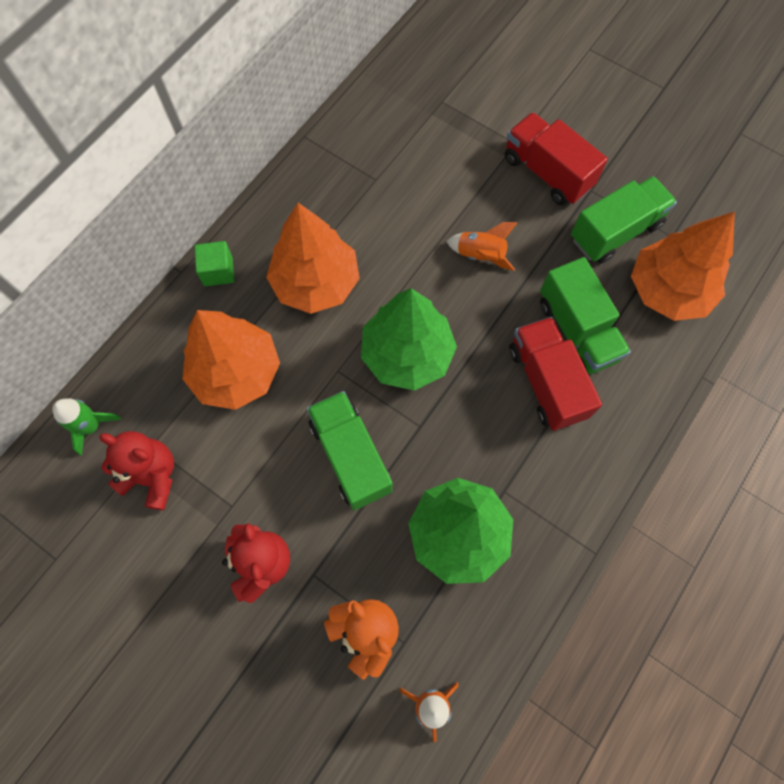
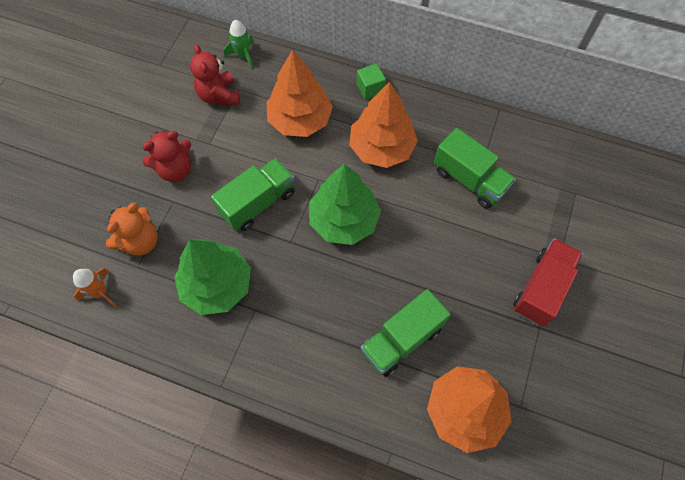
camera: 75 degrees right, 5 degrees down
red teddy bear [99,431,174,510] -> red teddy bear turned 150 degrees clockwise [190,44,240,106]
orange rocket [446,222,518,271] -> none
red truck [509,317,602,431] -> none
green truck [571,176,677,264] -> green truck moved to [434,128,516,209]

